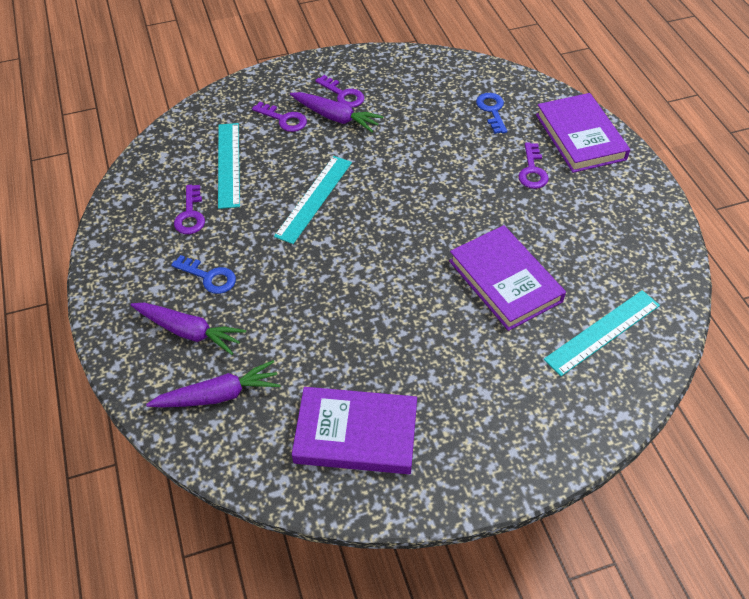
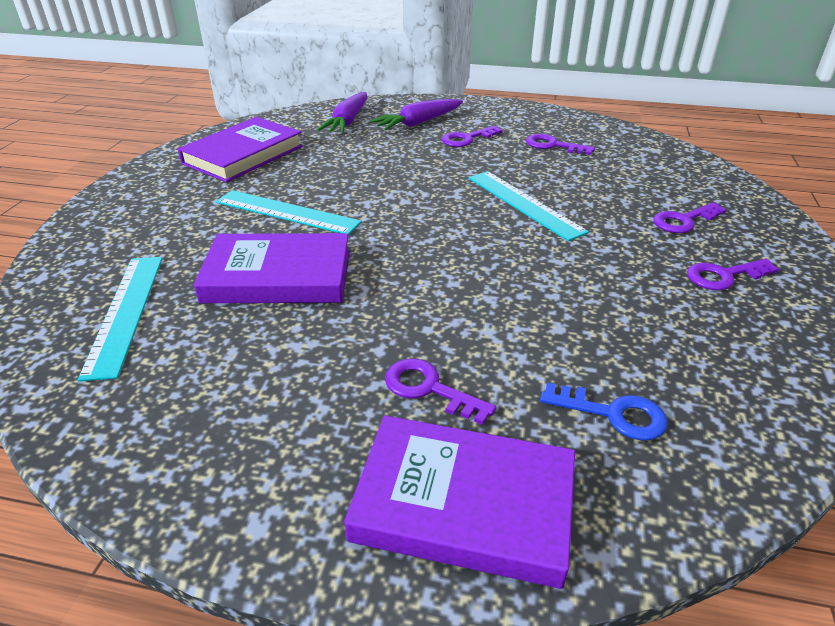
camera: 120 degrees right, 15 degrees down
blue key [171,255,236,294] -> purple key [442,126,503,147]
turquoise ruler [218,123,240,209] -> turquoise ruler moved to [216,190,362,235]
purple carrot [290,92,384,132] -> none

